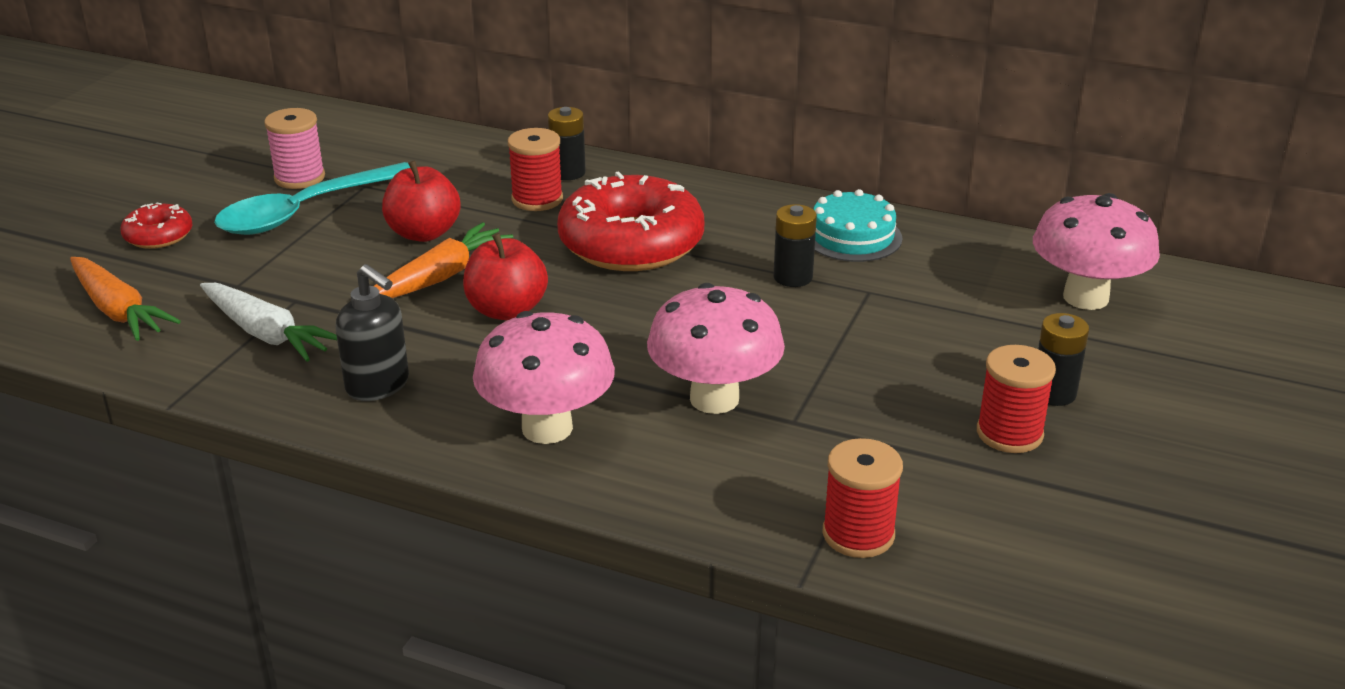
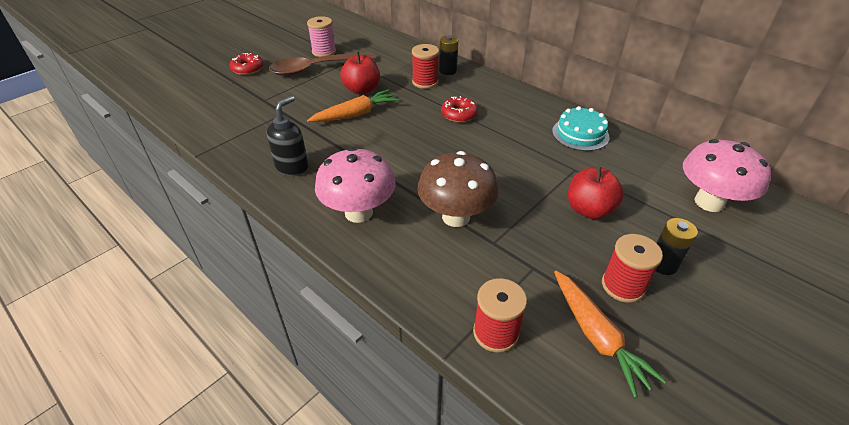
camera: 20 degrees right, 10 degrees up
orange carrot [70,257,181,341] -> orange carrot moved to [554,271,667,398]
white carrot [200,283,337,362] -> none
turquoise spoon [214,162,410,235] -> brown spoon [269,52,376,76]
black soap dispenser [336,264,409,401] -> black soap dispenser turned 120 degrees counterclockwise [267,96,308,176]
red apple [463,233,548,320] -> red apple moved to [568,166,624,219]
red donut [557,171,704,271] -> red donut [441,96,478,123], size x0.47
pink mushroom [647,283,785,414] -> brown mushroom [417,151,499,227]
black battery [773,204,817,287] -> none

